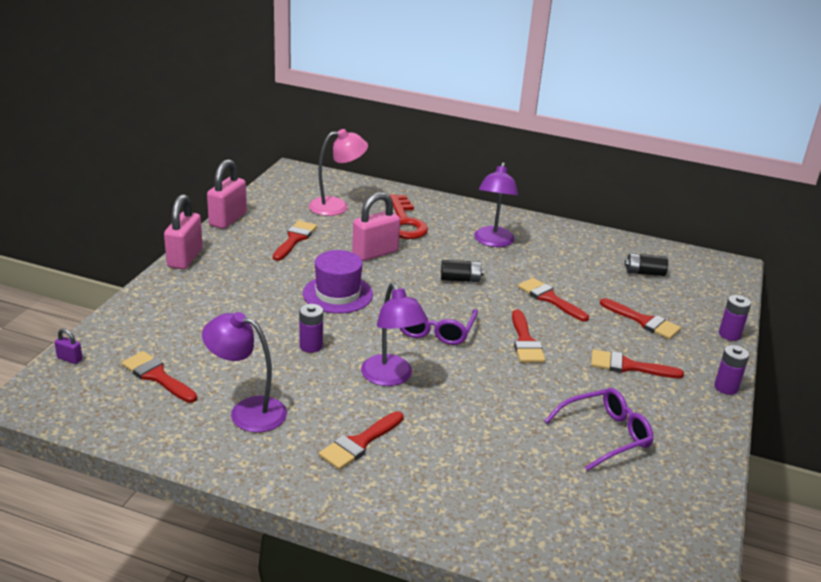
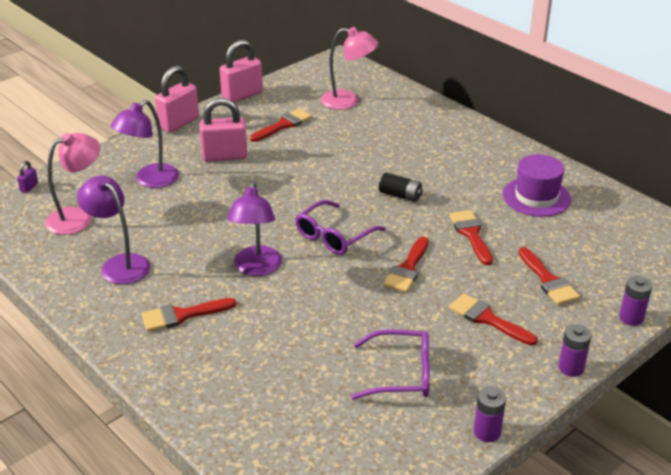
camera: 30 degrees right, 5 degrees up
purple padlock [54,328,83,364] -> purple padlock turned 60 degrees clockwise [17,161,38,193]
red brush [122,351,197,403] -> pink lamp [45,133,100,235]
purple battery [299,304,323,353] -> purple battery moved to [474,387,506,442]
purple hat [303,250,373,314] -> purple hat moved to [503,154,571,217]
pink padlock [352,192,400,261] -> pink padlock moved to [199,98,248,162]
red key [389,194,428,239] -> none
purple lamp [474,162,518,247] -> purple lamp moved to [111,100,179,188]
black battery [625,253,668,276] -> none

